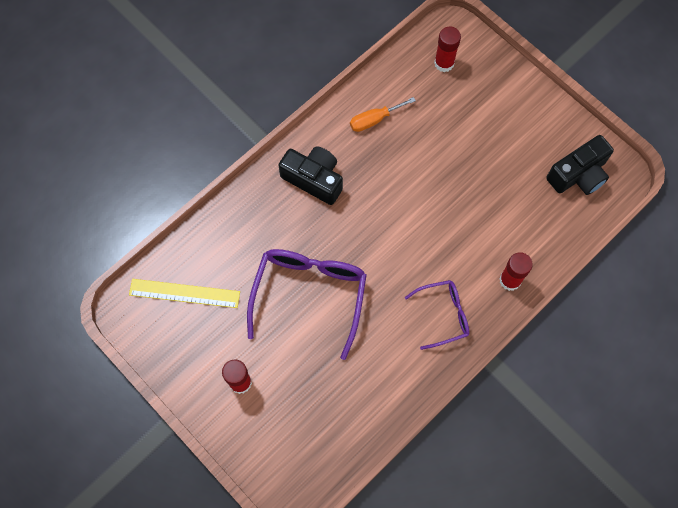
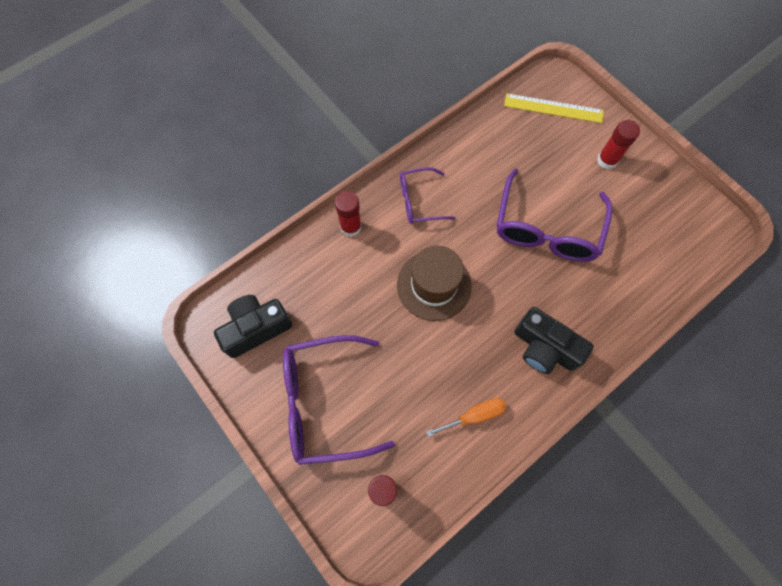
camera: 175 degrees left, 0 degrees up
yellow ruler [129,279,240,308] -> yellow ruler moved to [504,93,604,123]
none -> purple glasses [283,335,395,465]
none -> brown hat [397,246,472,321]

